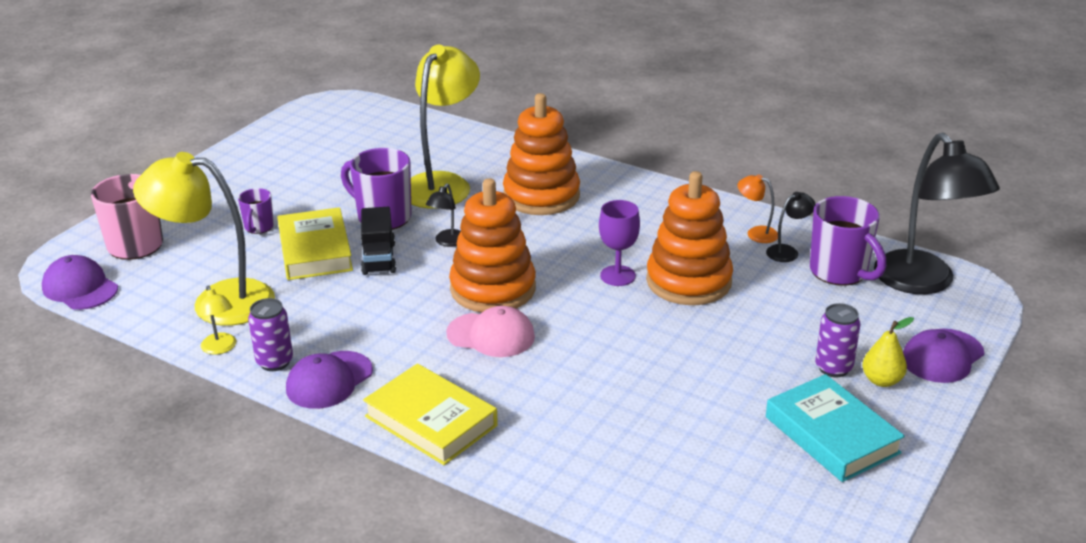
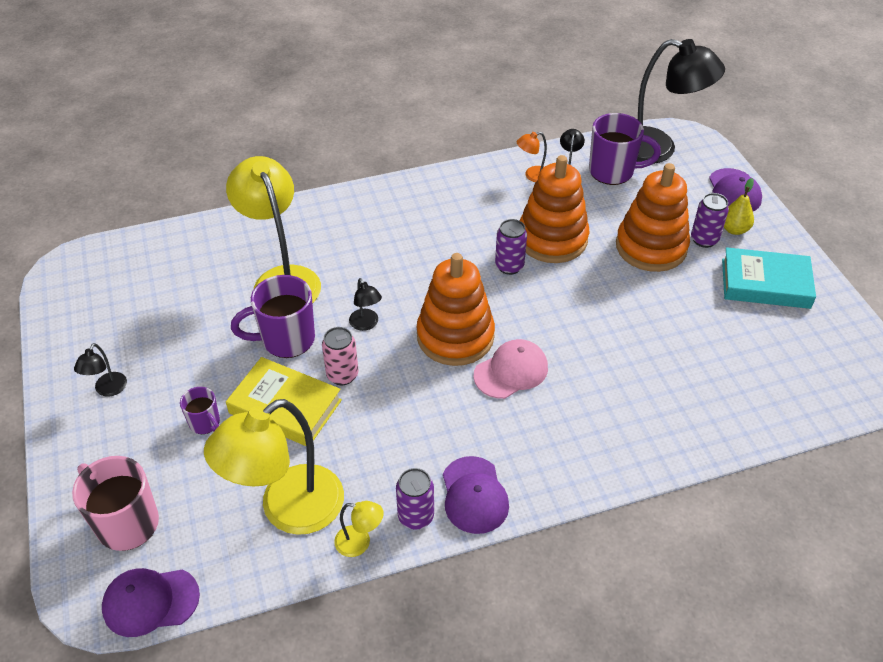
camera: 50 degrees left, 15 degrees up
black truck [361,207,396,275] -> pink can [322,327,358,385]
yellow book [363,364,498,465] -> none
orange stacking toy [503,93,580,215] -> orange stacking toy moved to [616,163,690,272]
purple goblet [599,200,640,286] -> purple can [495,219,527,275]
none -> black lamp [74,343,127,397]

